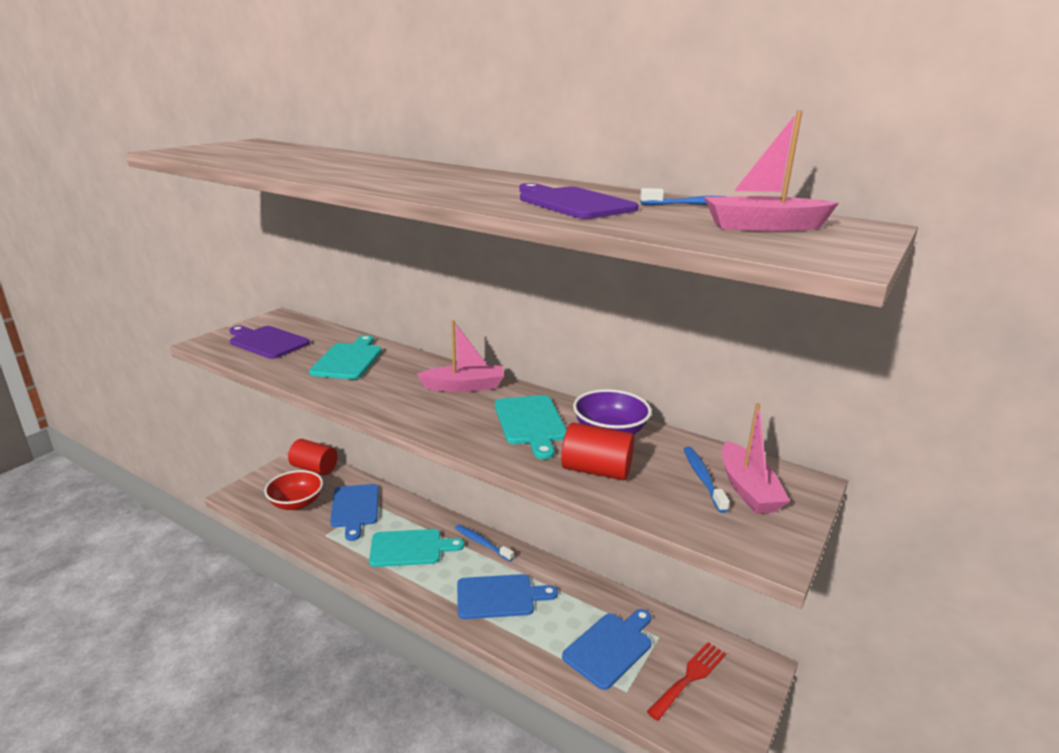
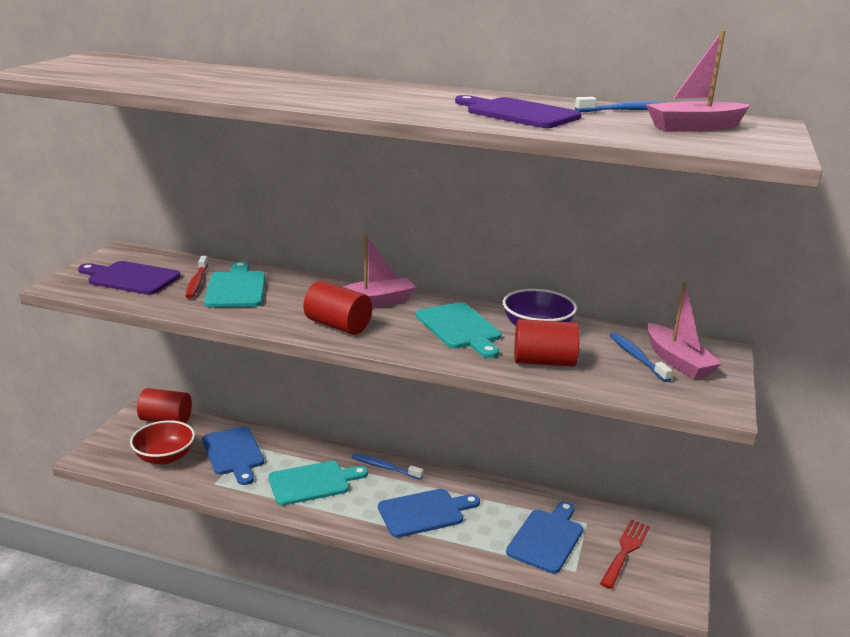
camera: 15 degrees left, 0 degrees up
none -> red toothbrush [185,256,208,299]
none -> red cylinder [303,281,372,335]

